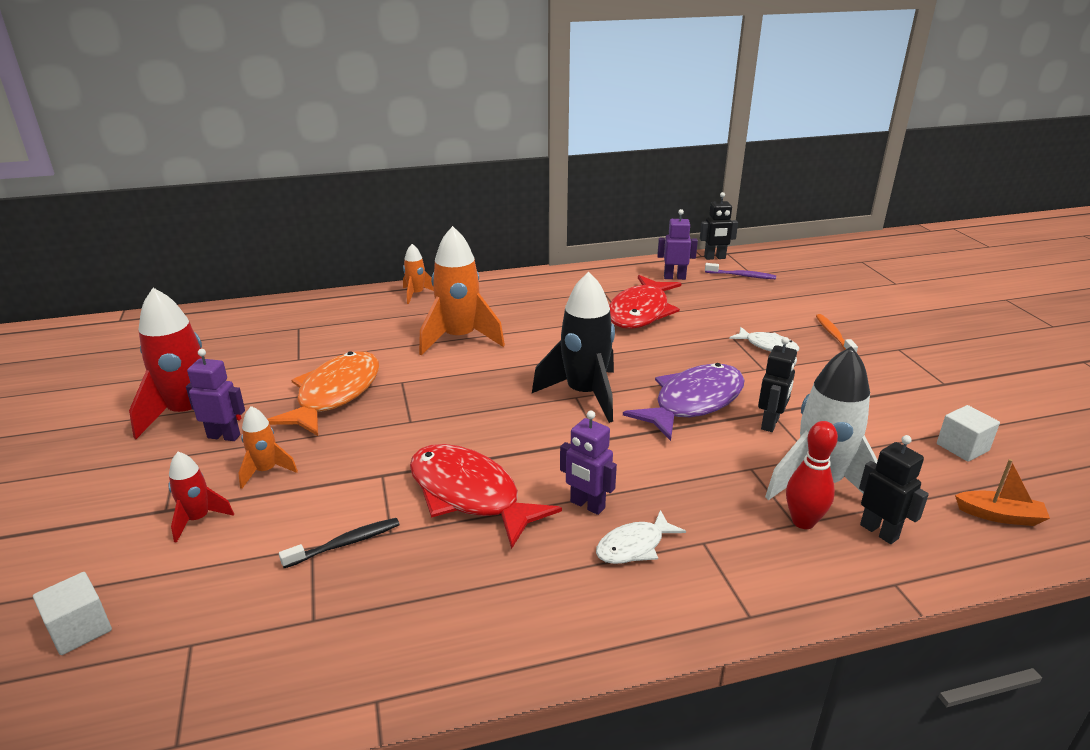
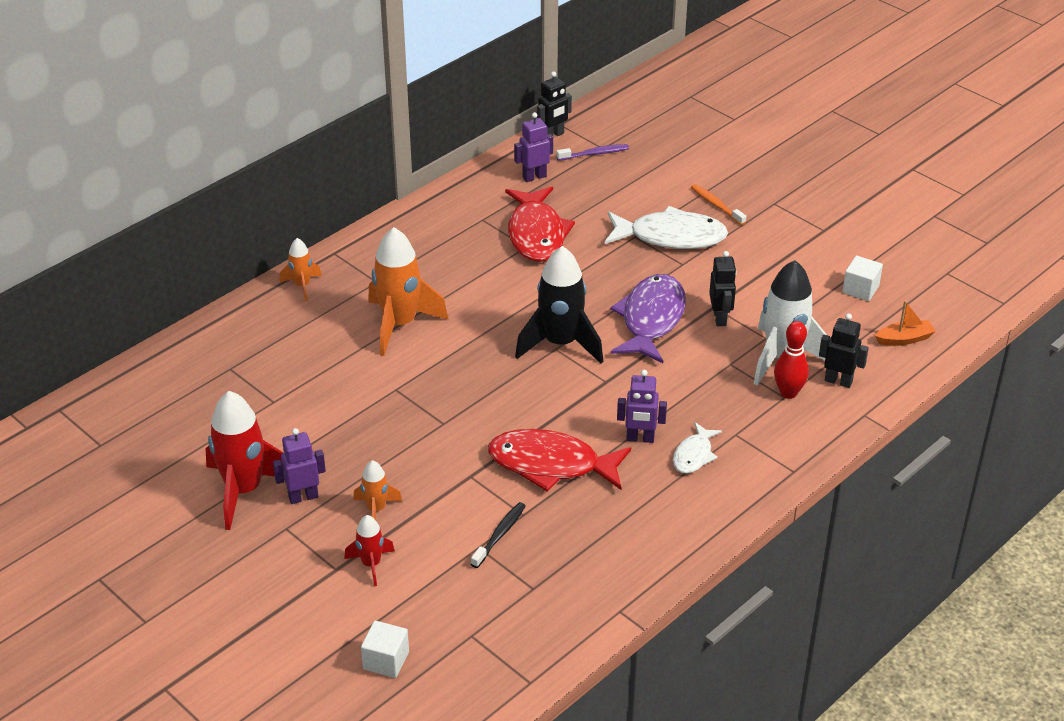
camera: 30 degrees left, 10 degrees up
orange fish [267,351,379,436] -> none
white fish [729,327,799,352] -> white fish [605,206,728,249], size x1.90

